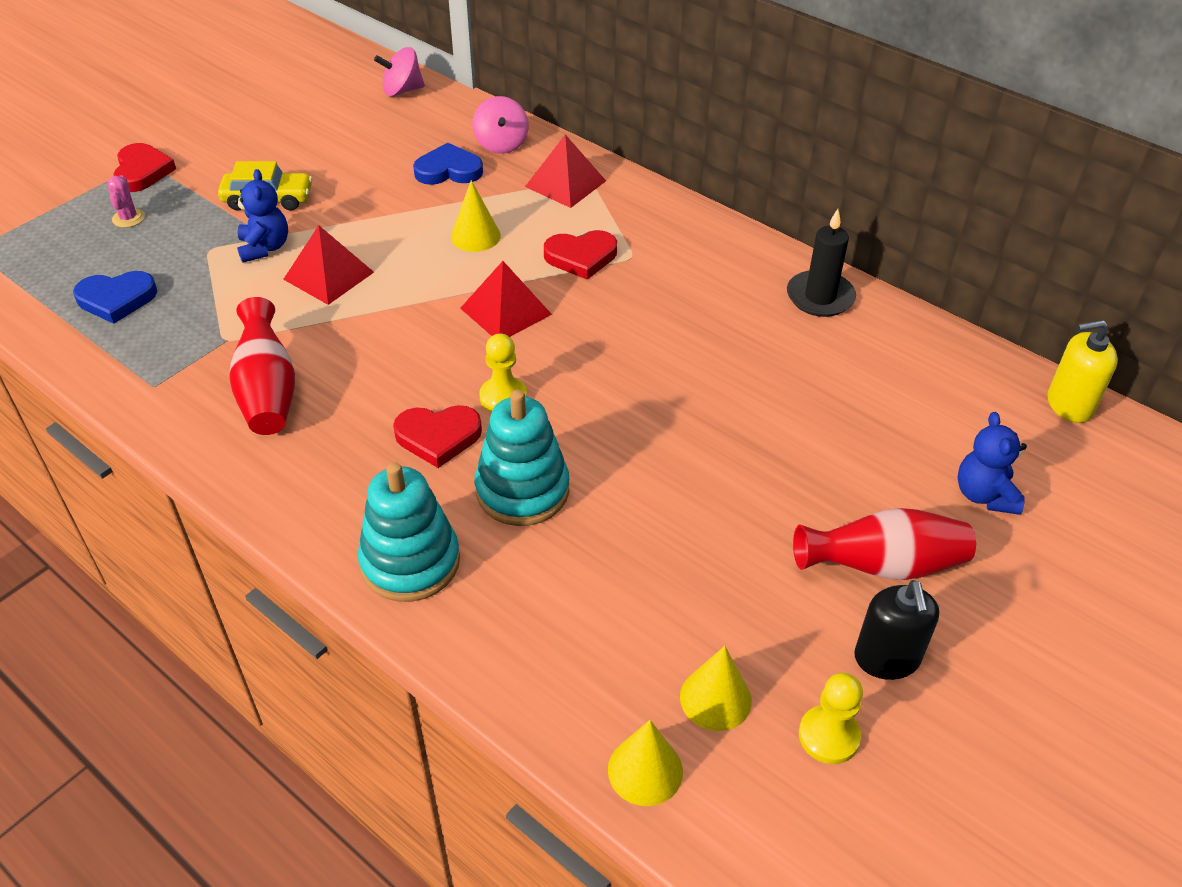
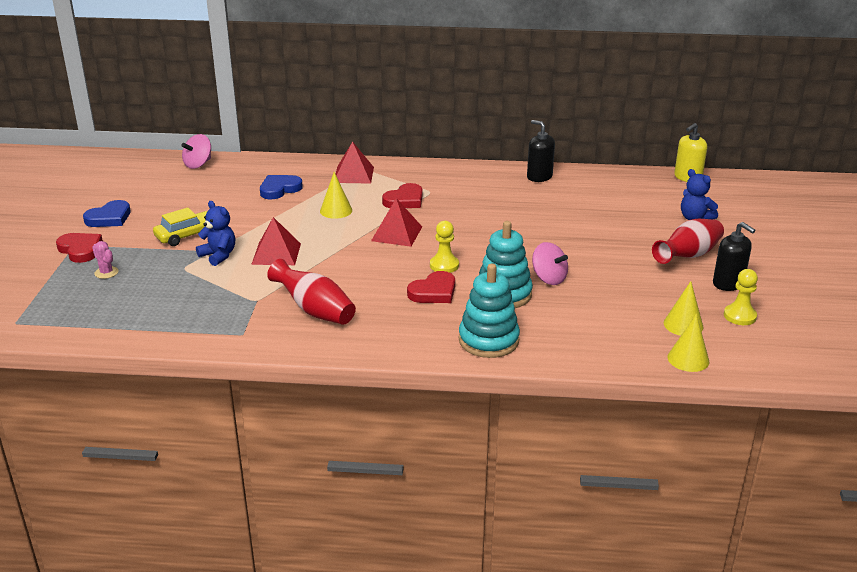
camera: 35 degrees left, 15 degrees down
blue heart [73,271,157,324] -> blue heart moved to [83,200,131,227]
pink spinning top [473,96,528,154] -> pink spinning top moved to [532,242,568,285]
black candle [787,209,856,317] -> black soap dispenser [527,120,555,182]

